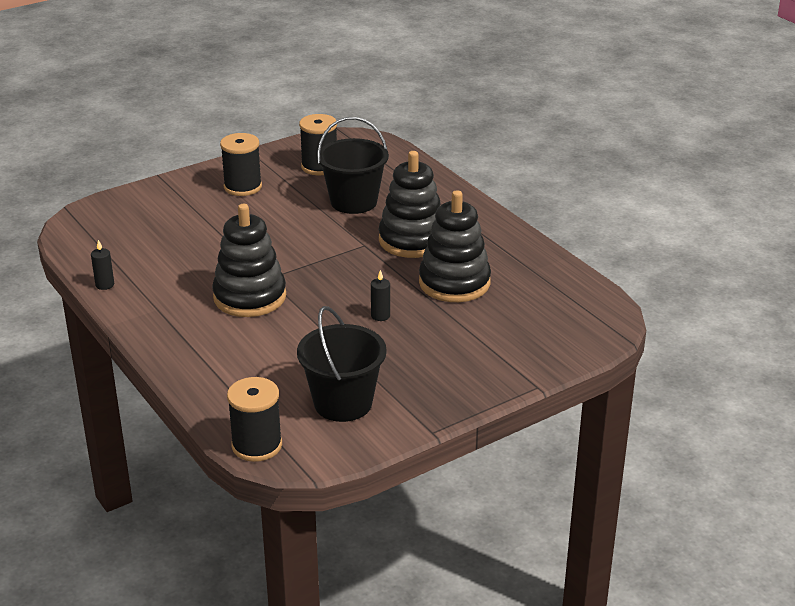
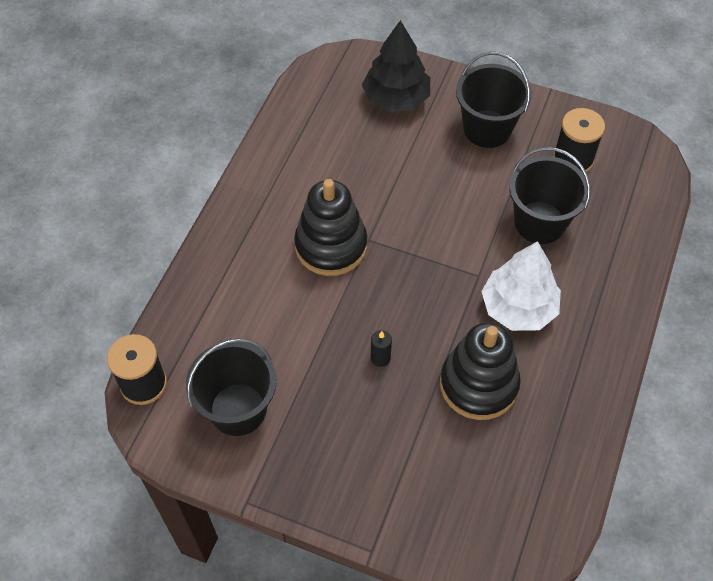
camera: 55 degrees right, 25 degrees up
black candle [91,240,114,290] -> none
black spool [220,133,262,196] -> black bucket [456,52,532,148]
black stacking toy [379,151,440,258] -> white tree [481,241,561,331]
none -> black tree [362,20,430,112]

